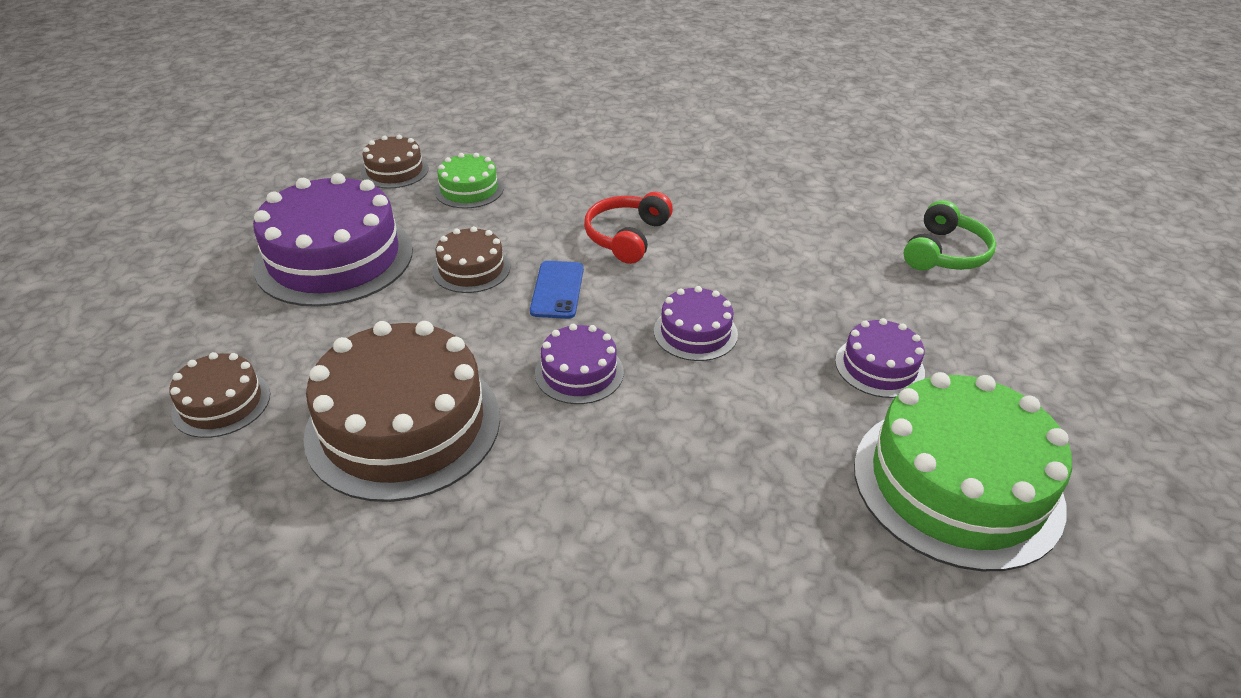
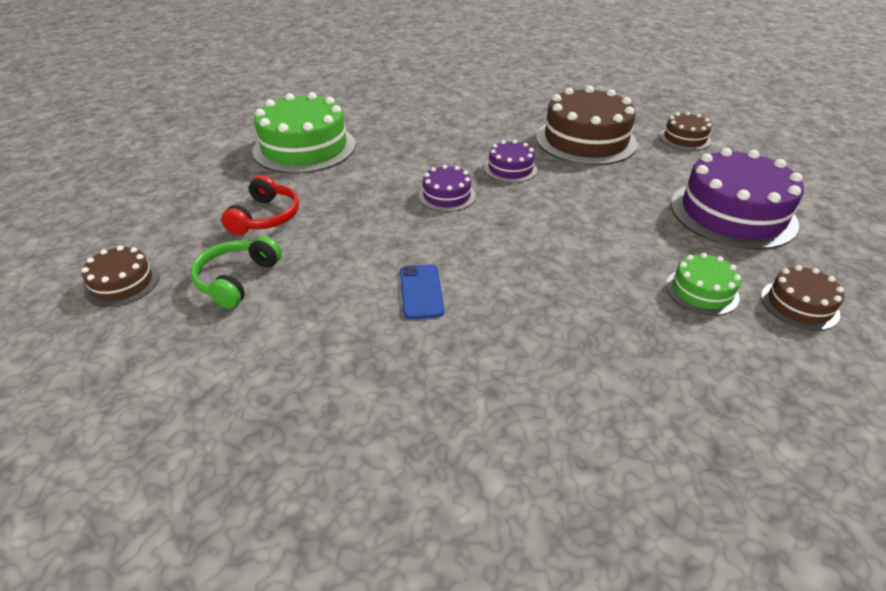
camera: 170 degrees right, 0 degrees up
brown cake [432,226,510,293] -> brown cake moved to [82,245,159,307]
blue phone [530,261,584,319] -> blue phone moved to [400,264,444,319]
red headphones [584,192,673,264] -> red headphones moved to [221,175,299,235]
purple cake [835,318,925,398] -> none

